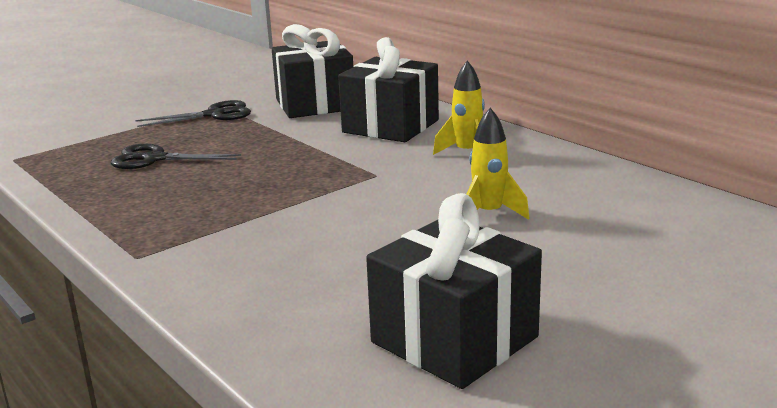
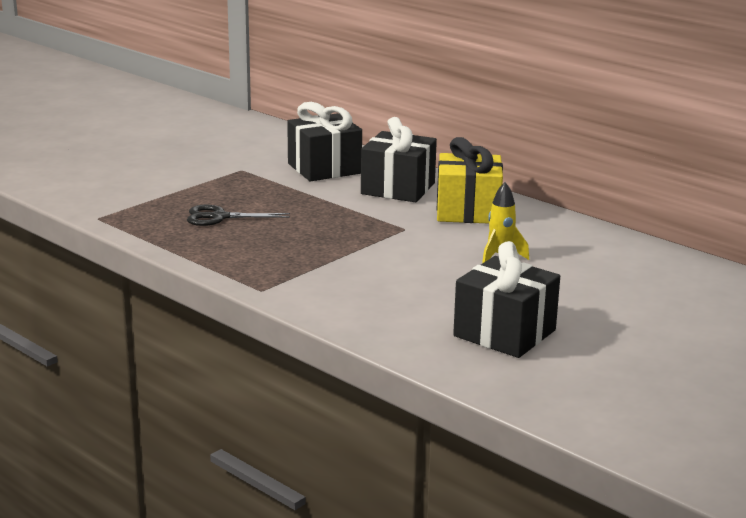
camera: 10 degrees left, 0 degrees up
black scissors [135,100,251,127] -> none
yellow rocket [433,60,485,155] -> yellow gift [437,137,503,223]

